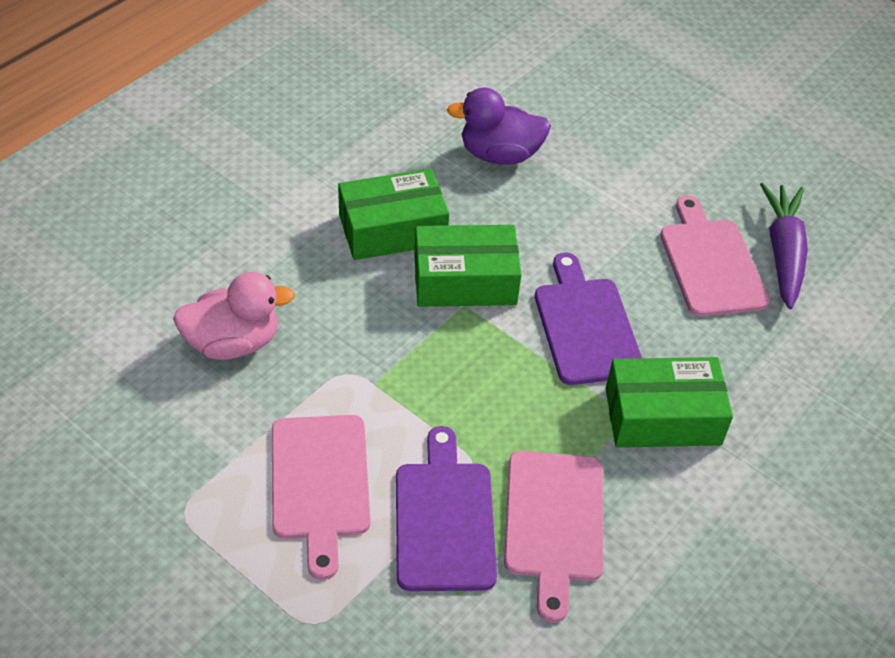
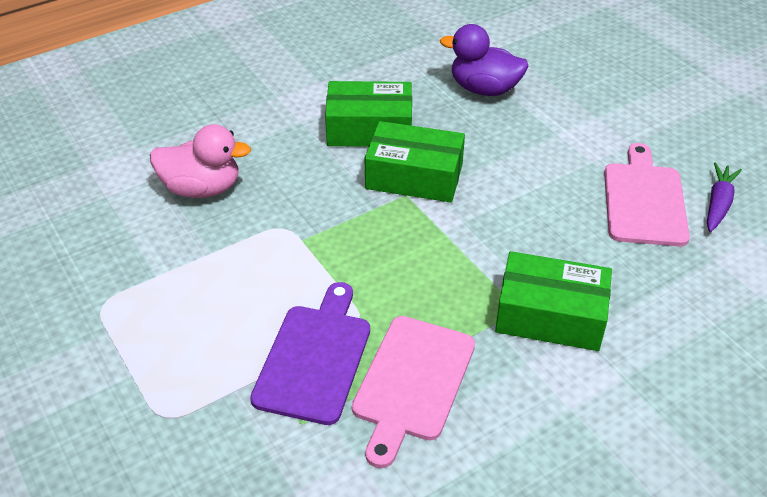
camera: 20 degrees right, 5 degrees down
pink cutting board [272,415,371,580] -> none
purple cutting board [535,253,642,385] -> none
purple carrot [760,183,808,309] -> purple carrot [707,163,742,232], size x0.66

